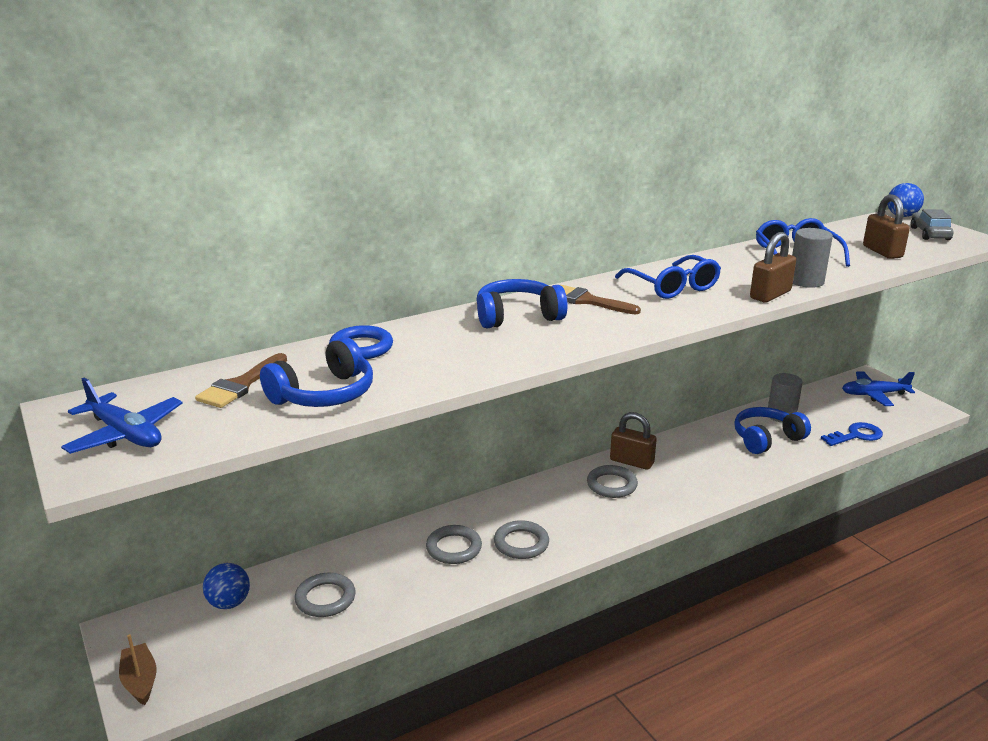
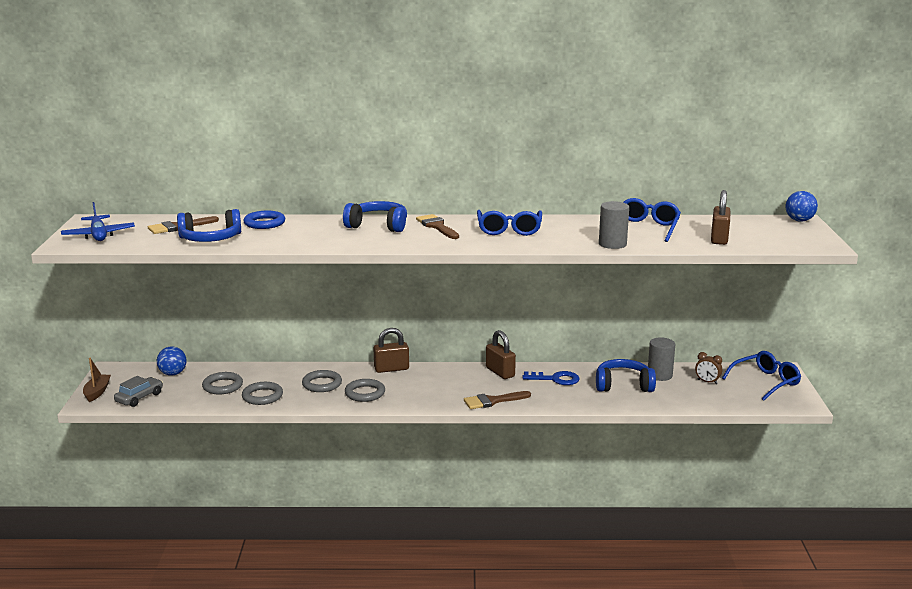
camera: 30 degrees right, 5 degrees down
grey ring [587,465,638,498] -> grey ring moved to [242,382,283,405]
brown padlock [750,232,796,302] -> brown padlock moved to [374,328,409,373]
blue key [821,422,883,446] -> blue key moved to [522,371,580,385]
blue plane [842,371,915,406] -> blue glasses [722,351,801,401]
grey car [910,209,954,240] -> grey car moved to [114,376,163,407]
none -> brown brush [464,391,531,409]
none -> brown clock [695,352,722,384]

